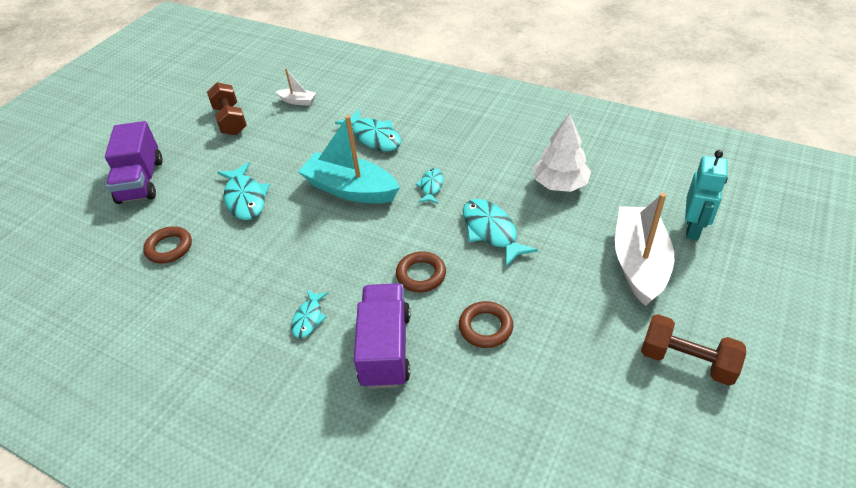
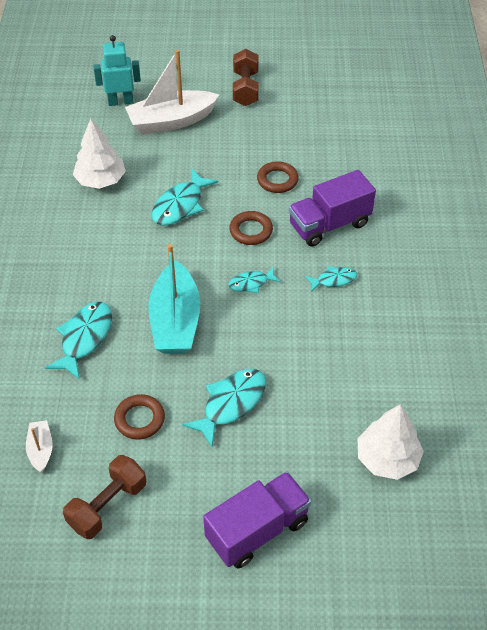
camera: 120 degrees left, 5 degrees up
brown ring [143,226,192,263] -> brown ring moved to [114,394,165,440]
turquoise fish [415,168,443,204] -> turquoise fish moved to [228,267,281,293]
none -> white tree [358,404,424,480]

